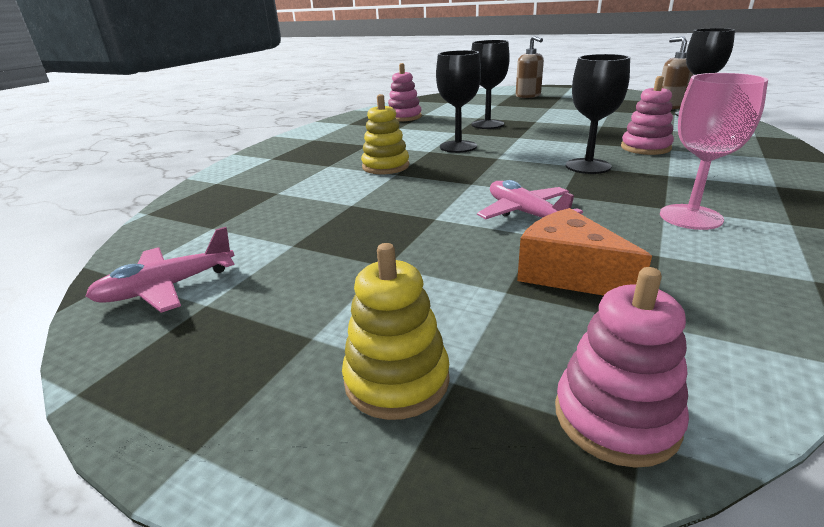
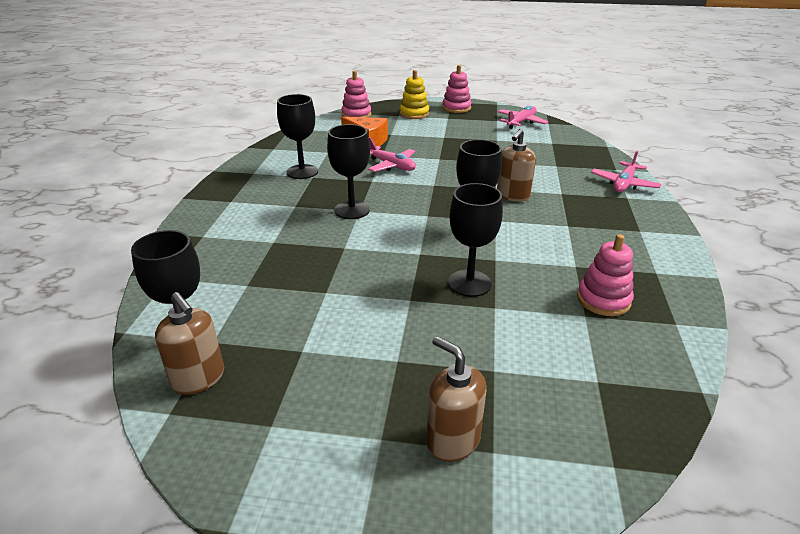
camera: 160 degrees right, 5 degrees up
yellow stacking toy [361,94,410,174] -> brown soap dispenser [497,129,536,202]
pink stacking toy [621,76,674,155] -> pink stacking toy moved to [442,65,472,113]
pink goblet [660,73,768,230] -> black goblet [277,94,318,179]
none -> pink plane [591,151,661,192]

